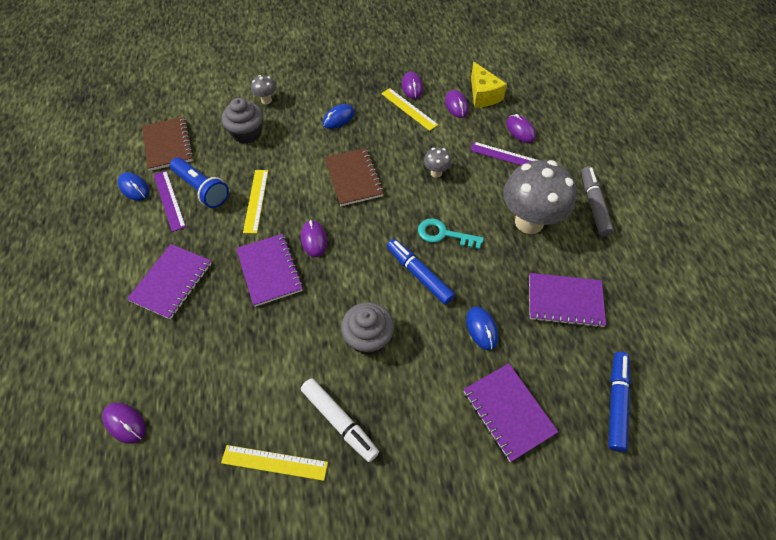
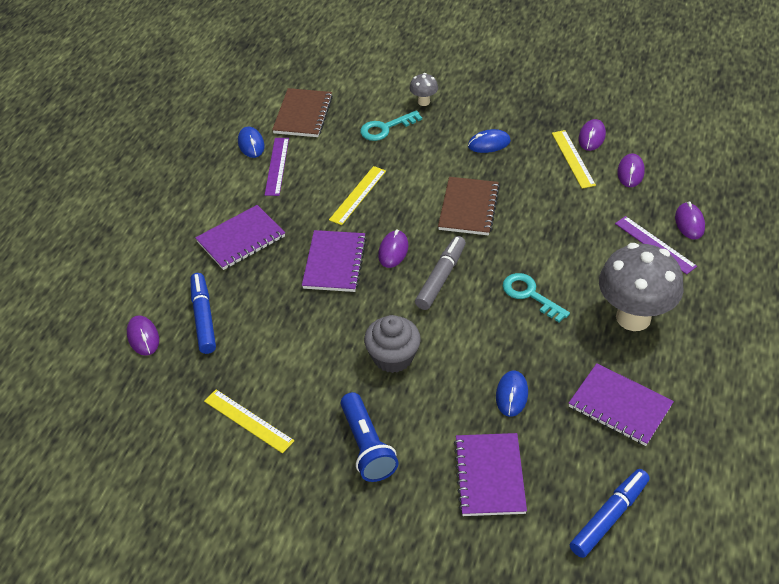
camera: 30 degrees right, 10 degrees down
blue flashlight [170,157,229,208] -> blue flashlight moved to [341,392,399,482]
grey cupcake [222,98,263,144] -> turquoise key [360,110,422,141]
white marker [301,378,379,462] -> none
blue marker [387,239,455,305] -> blue marker moved to [190,273,216,354]
grey mushroom [424,147,452,178] -> none
yellow cheese [471,62,507,108] -> none
grey marker [581,166,614,237] -> grey marker moved to [415,236,466,310]

